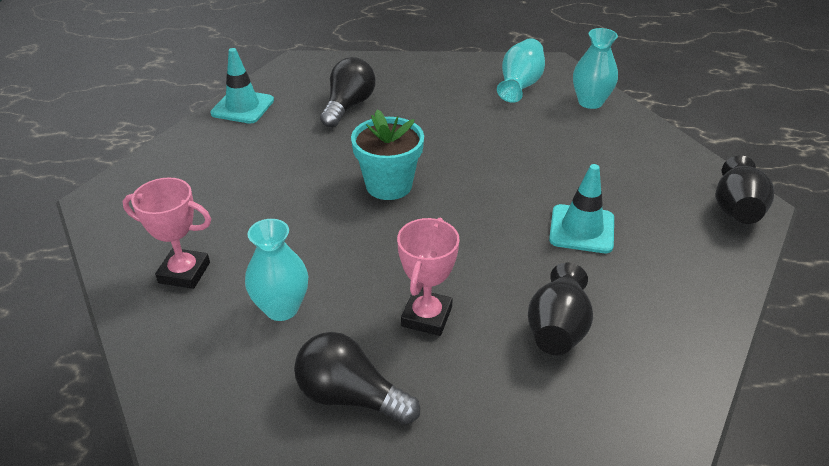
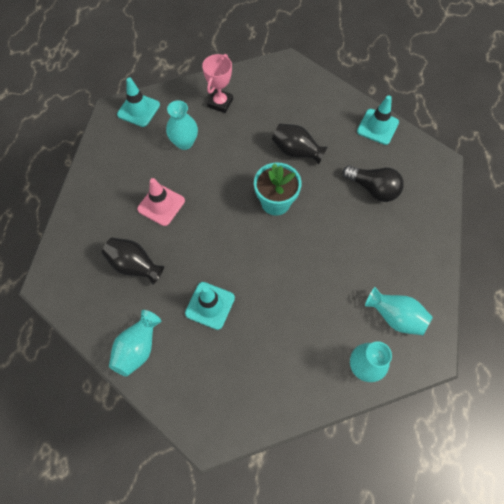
camera: 100 degrees right, 25 degrees up
black light bulb [294,332,420,425] -> none
pink trophy [397,217,460,336] -> pink traffic cone [137,178,185,226]
black vase [716,155,774,224] -> black vase moved to [272,124,328,165]
none -> turquoise vase [109,310,161,377]
none -> turquoise traffic cone [117,77,160,127]

